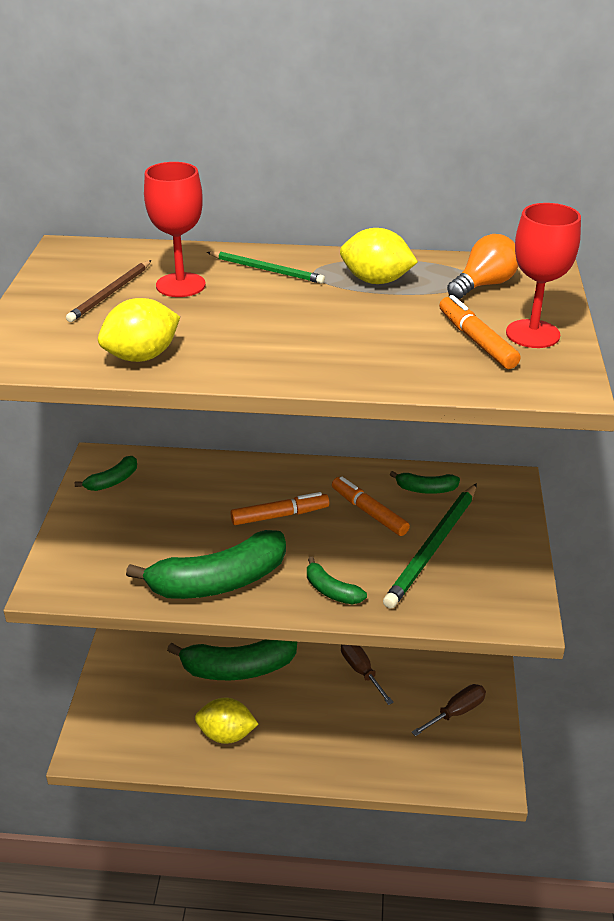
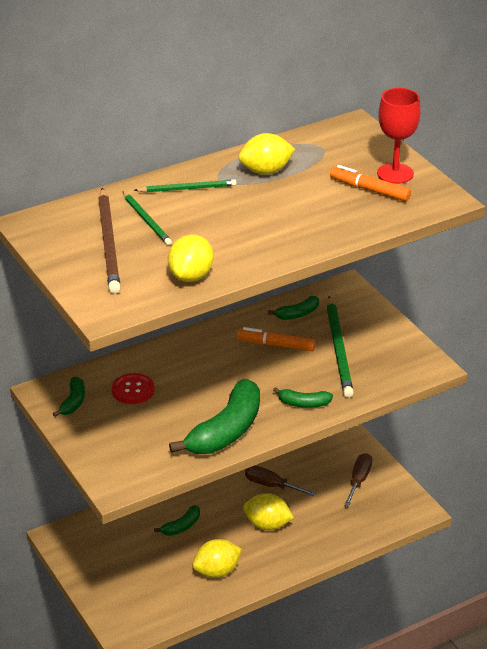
camera: 35 degrees left, 0 degrees up
brown pencil [66,260,152,322] -> brown pencil [98,188,121,294], size x1.68
red goblet [144,162,206,297] -> green pencil [122,191,172,245]
green banana [167,640,297,680] -> green banana [154,505,200,536], size x0.48
orange marker [230,492,329,525] -> none
orange light bulb [447,234,518,299] -> none
none -> red button [112,373,155,404]
none -> yellow lemon [243,493,294,530]

